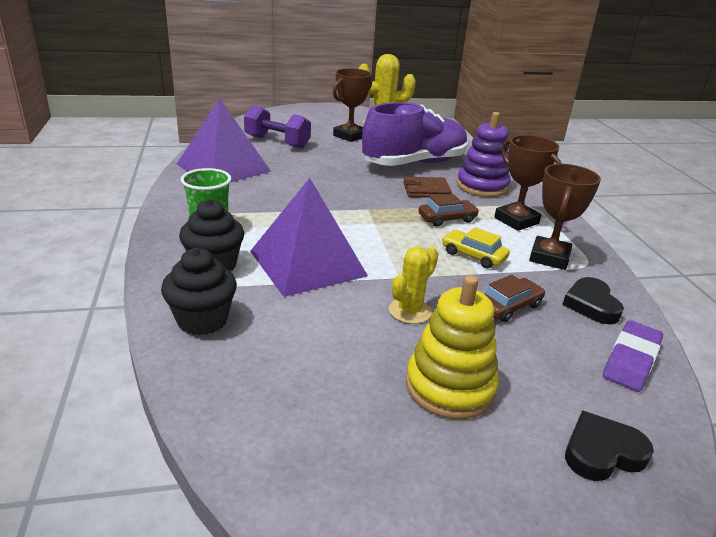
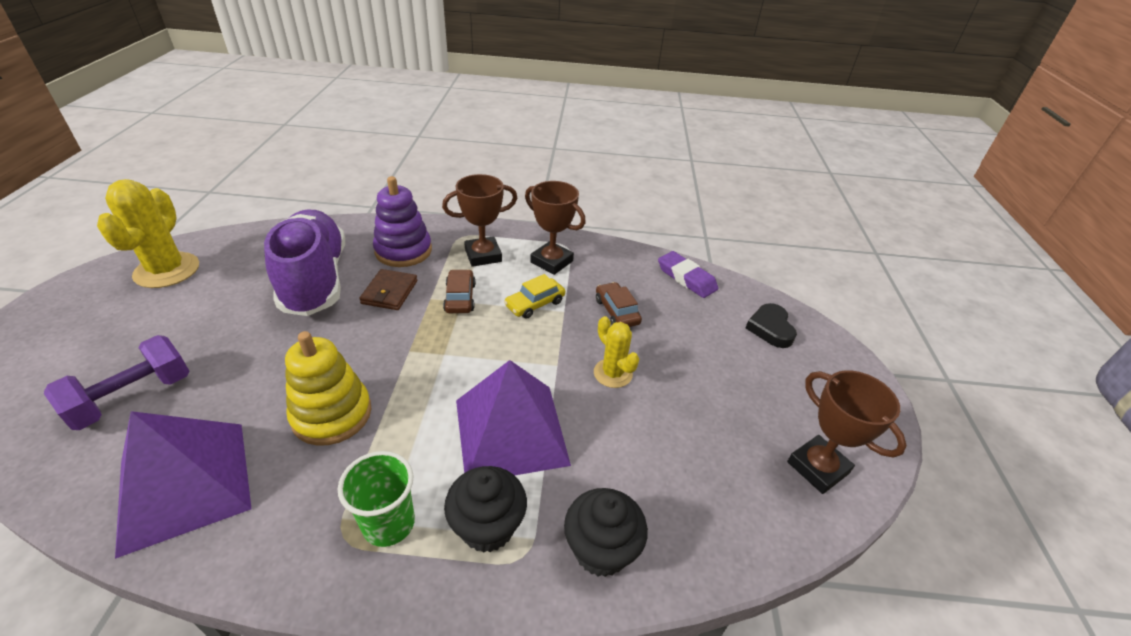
camera: 75 degrees left, 10 degrees up
brown trophy [333,68,372,142] -> brown trophy moved to [787,370,907,494]
yellow stacking toy [406,275,498,419] -> yellow stacking toy moved to [285,331,372,446]
black heart [562,277,624,324] -> none

